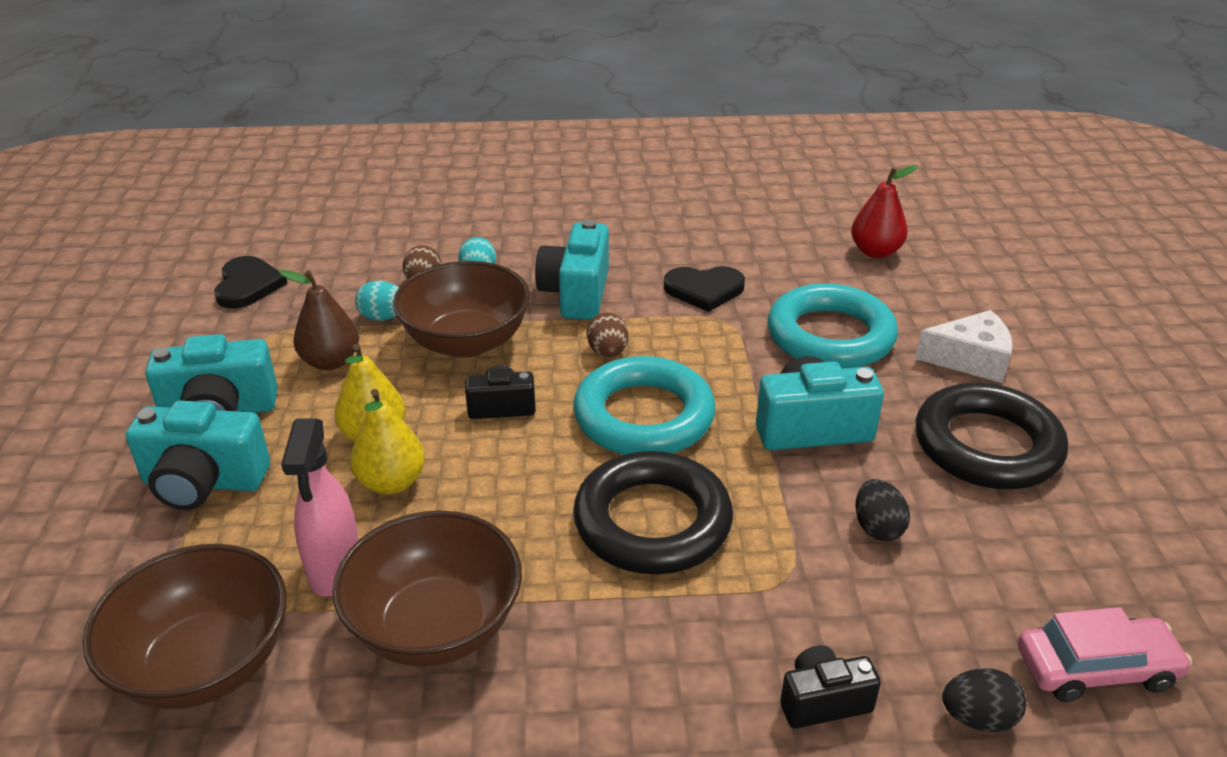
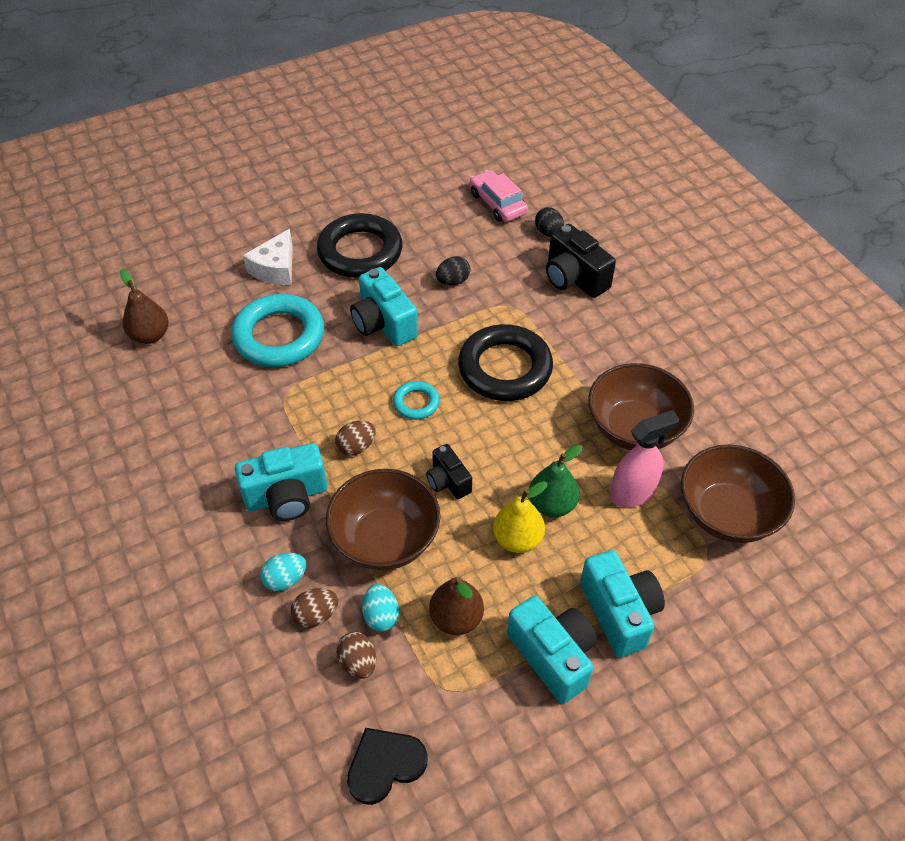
camera: 115 degrees left, 15 degrees up
yellow pear [350,389,425,494] -> green pear [529,445,582,517]
turquoise ring [573,356,715,455] -> turquoise ring [393,381,439,420], size x0.48
black heart [664,266,745,312] -> none
black camera [780,645,881,729] -> black camera [546,224,616,298], size x1.66
red pear [851,165,918,258] -> brown pear [120,269,168,344]
white cheese [915,310,1013,383] -> white cheese turned 135 degrees counterclockwise [243,229,293,285]
none -> brown egg [336,632,376,679]

